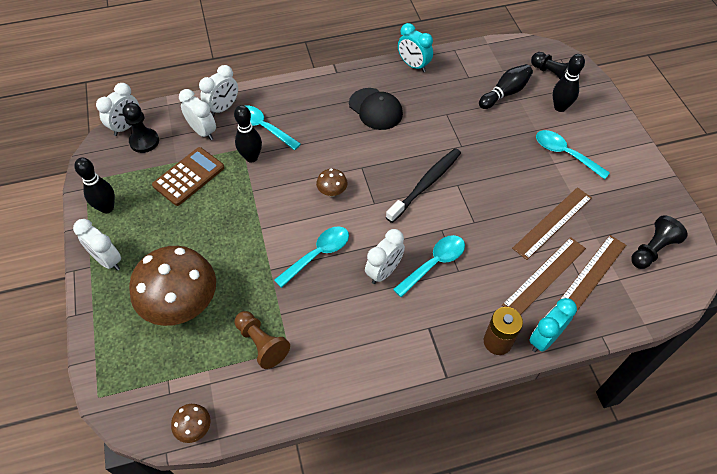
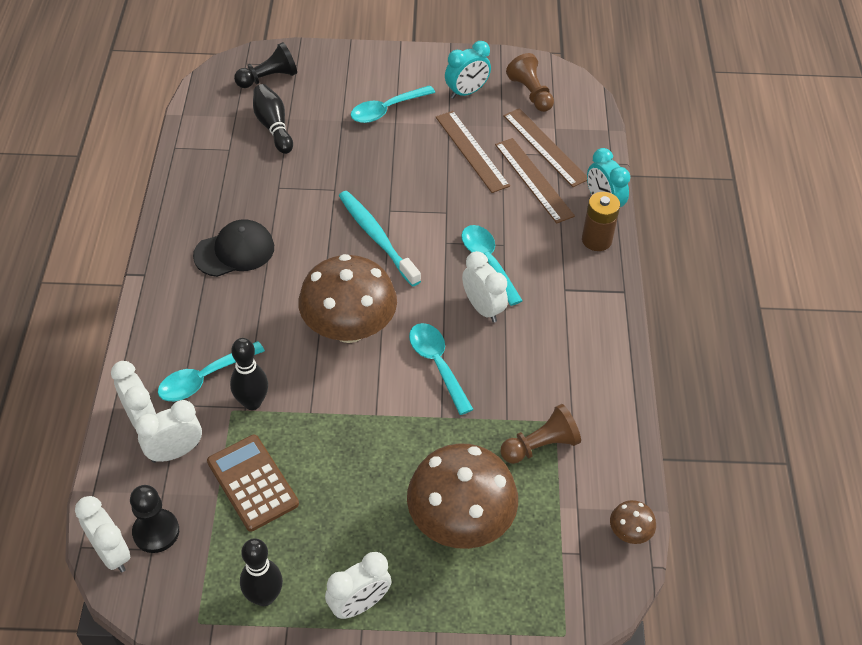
camera: 75 degrees left, 5 degrees down
brown mushroom [316,169,347,197] -> brown mushroom [298,254,397,343], size x2.37
black toothbrush [386,148,461,223] -> turquoise toothbrush [339,191,421,287]
turquoise clock [398,23,433,72] -> turquoise clock moved to [445,41,491,99]
black bowling pin [553,54,585,112] -> none
black pawn [631,215,688,269] -> brown pawn [506,53,554,112]

